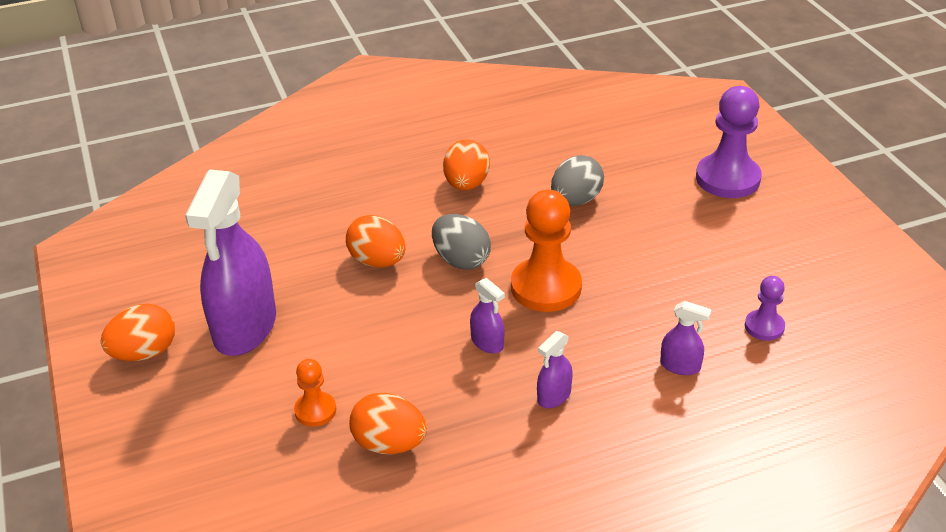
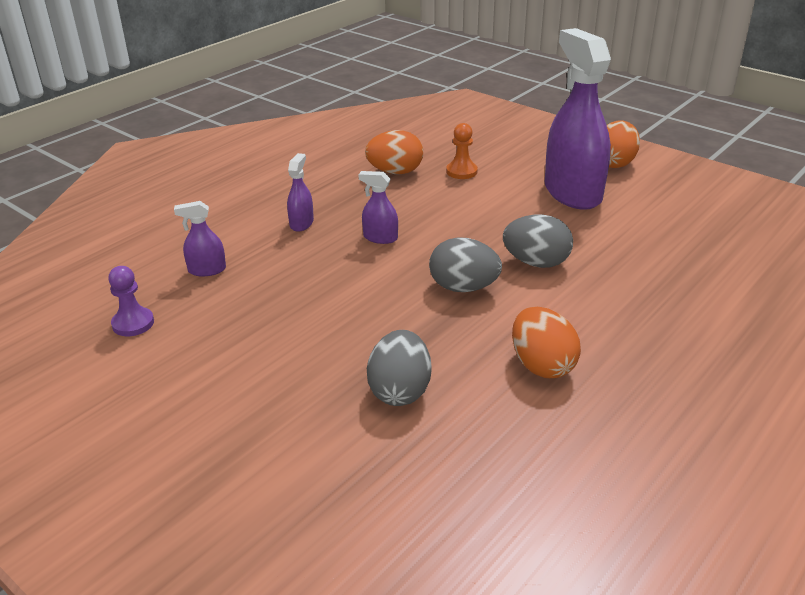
camera: 150 degrees right, 5 degrees down
orange egg [346,215,405,268] -> grey egg [503,215,573,268]
orange pawn [511,190,582,312] -> none
purple pawn [696,86,762,198] -> none

